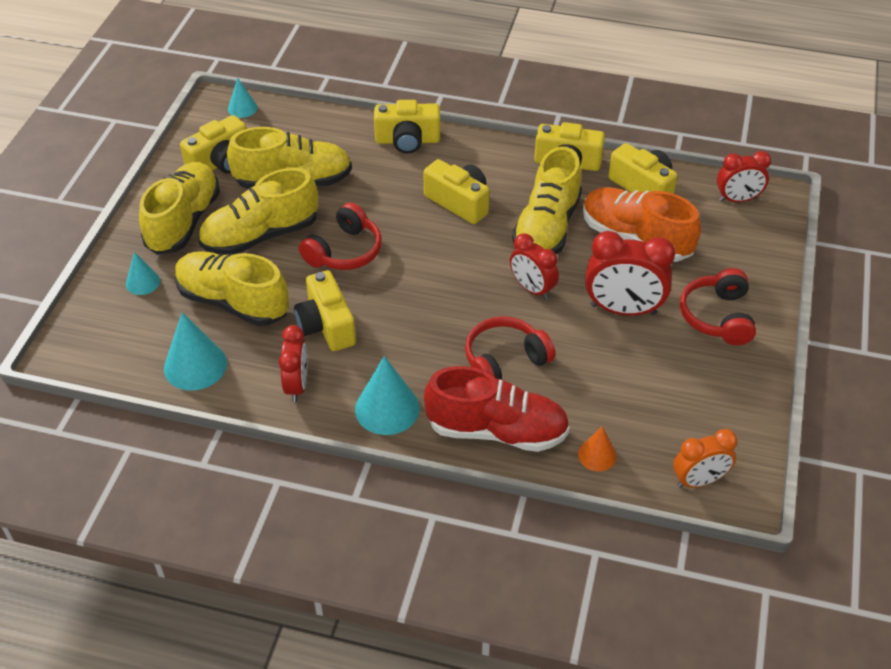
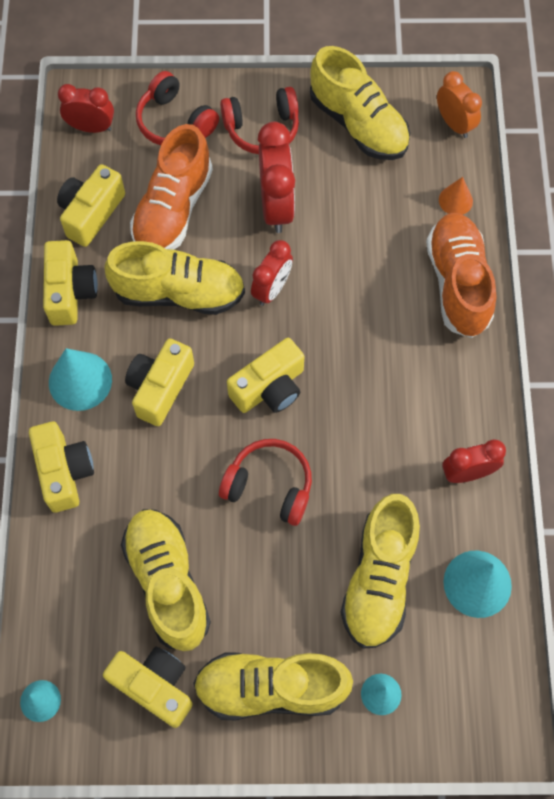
camera: 105 degrees left, 20 degrees up
yellow shoe [198,168,318,255] -> yellow shoe moved to [310,46,410,160]
yellow camera [294,270,356,351] -> yellow camera moved to [227,338,304,413]
turquoise cone [355,356,420,435] -> turquoise cone moved to [49,348,112,411]
red shoe [424,366,570,452] -> orange shoe [426,213,497,338]
red headphones [465,316,555,380] -> red headphones moved to [136,71,219,145]
red clock [717,151,771,202] -> red clock turned 60 degrees counterclockwise [58,84,114,133]

